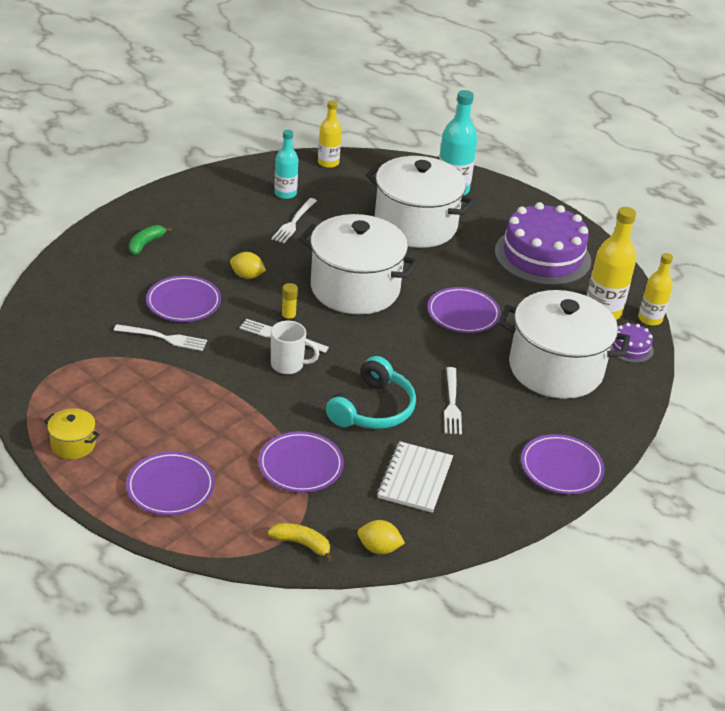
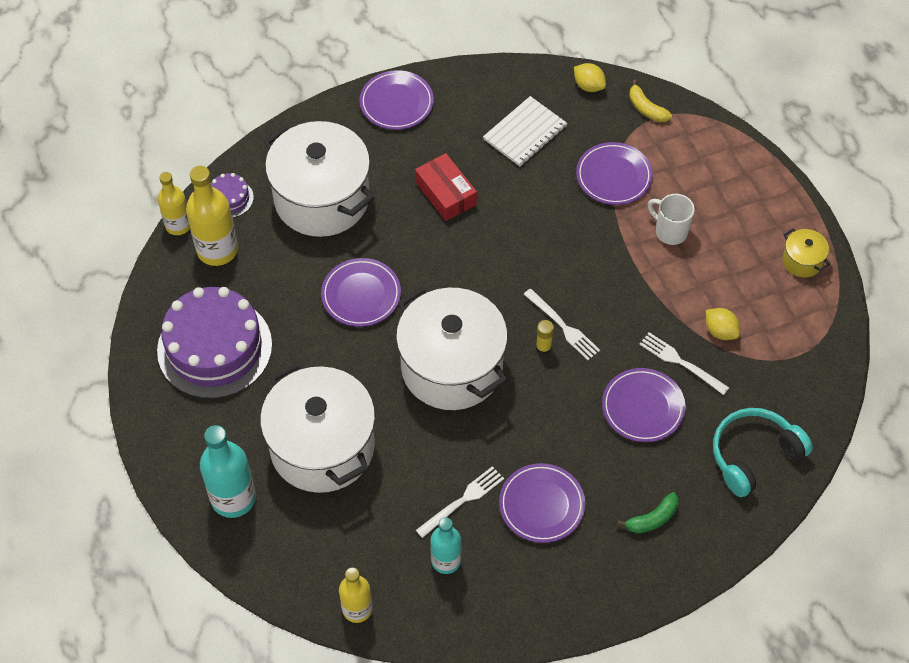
camera: 150 degrees left, 20 degrees up
purple plate [126,451,215,515] -> purple plate moved to [499,463,585,543]
yellow lemon [230,252,266,279] -> yellow lemon moved to [706,308,740,340]
white mug [271,321,319,374] -> white mug moved to [648,194,695,245]
turquoise headphones [326,356,416,429] -> turquoise headphones moved to [713,408,813,497]
white fork [444,367,462,435] -> red box [415,153,477,221]

